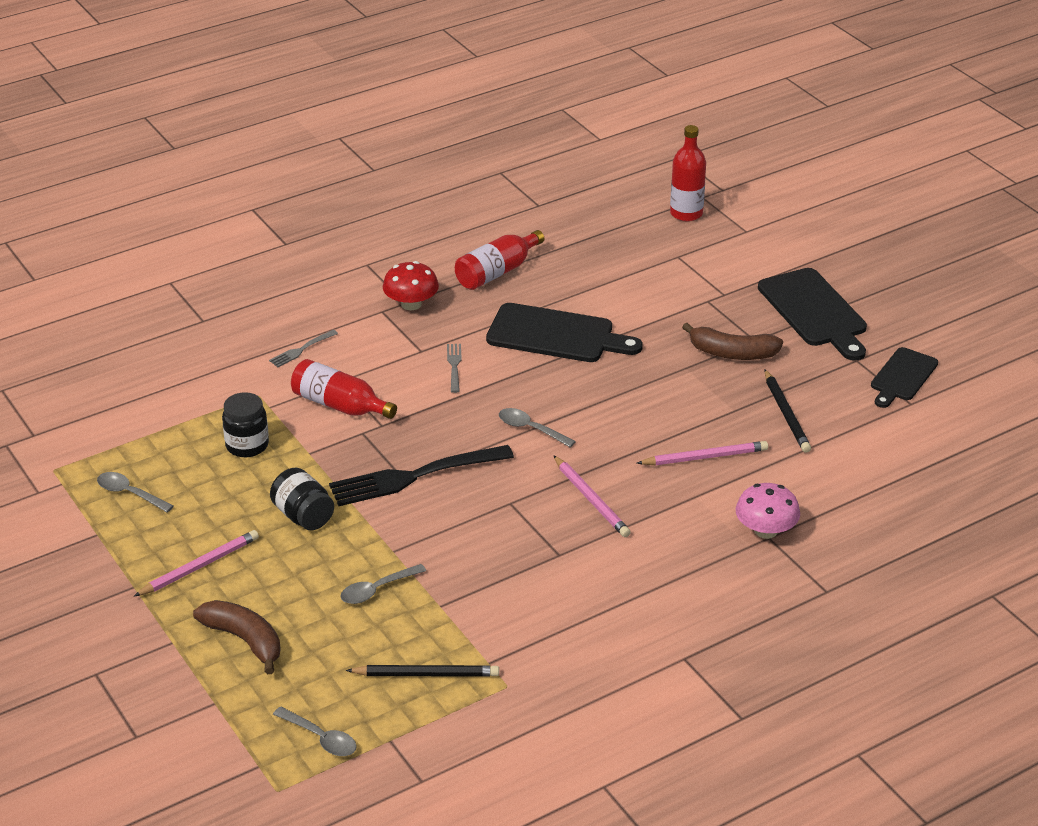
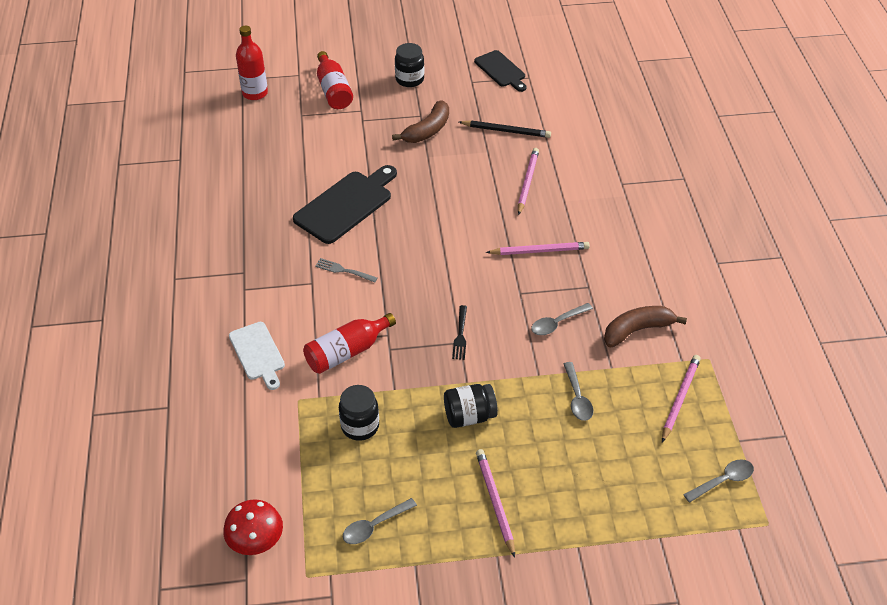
camera: 65 degrees left, 10 degrees up
brown banana [193,600,281,675] -> brown banana moved to [604,306,687,347]
grey fork [269,330,338,367] -> white cutting board [229,322,285,390]
black fork [329,445,514,506] -> black fork [452,305,467,360], size x0.45
black pencil [346,665,499,677] -> pink pencil [662,355,701,442]
red mushroom [383,261,439,310] -> red mushroom moved to [223,500,283,555]
red bottle [455,230,544,290] -> red bottle moved to [317,51,353,109]
grey spoon [499,408,576,447] -> grey spoon moved to [531,303,593,335]
pink mushroom [736,483,800,539] -> none
black cutting board [758,268,867,361] -> black jar [395,43,424,87]

